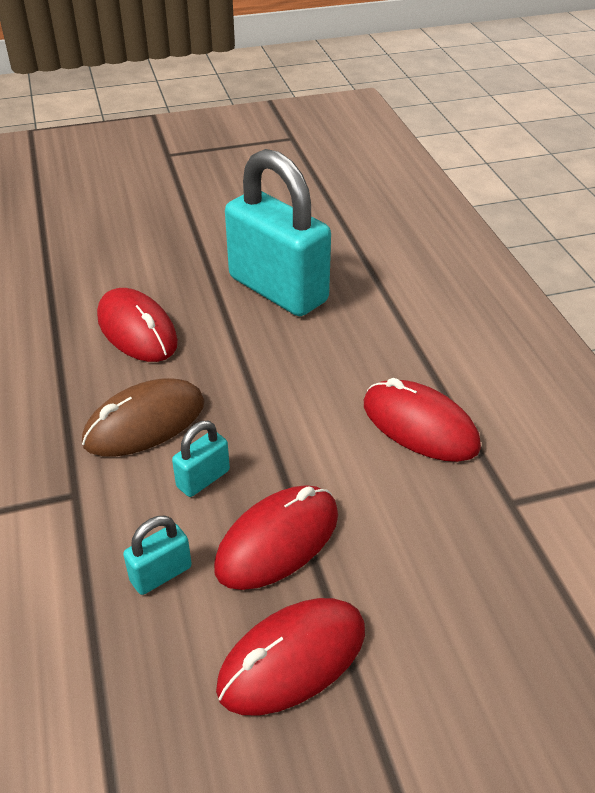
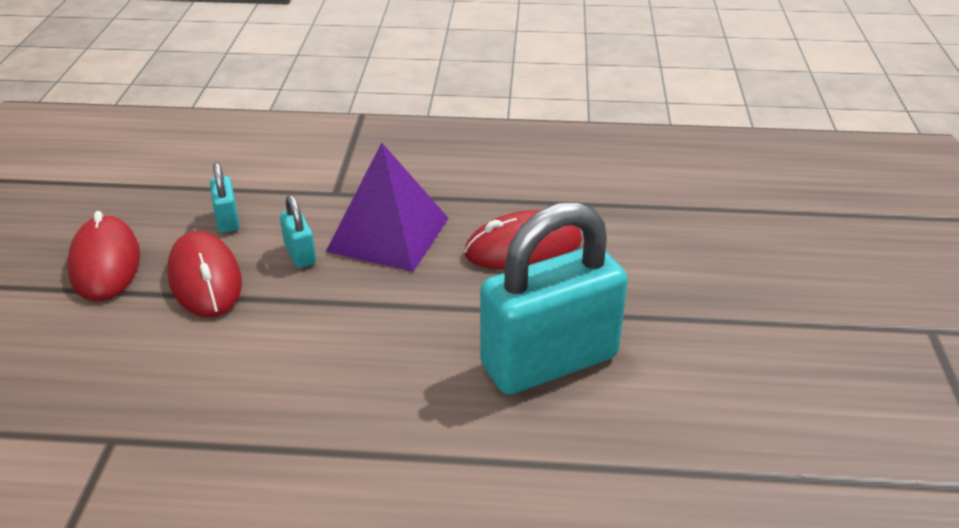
camera: 110 degrees right, 5 degrees down
brown mouse [82,378,204,457] -> purple pyramid [326,143,449,272]
red mouse [364,378,481,462] -> none

